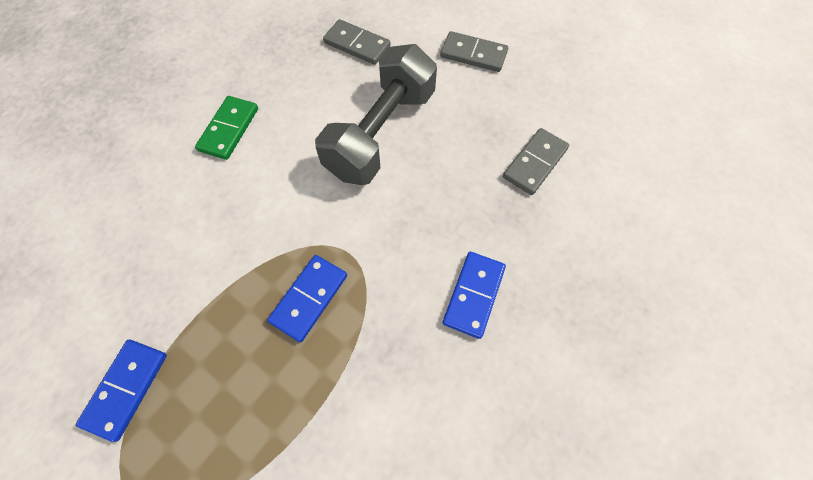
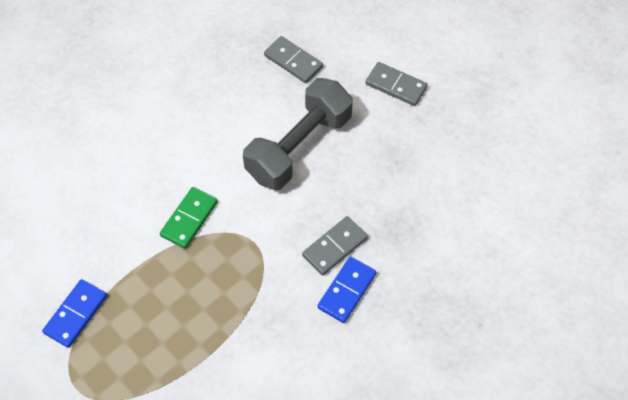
camera: 10 degrees right, 5 degrees down
green domino [195,96,258,160] -> green domino moved to [160,187,218,249]
blue domino [267,255,347,342] -> none
grey domino [503,128,569,195] -> grey domino moved to [302,216,368,276]

